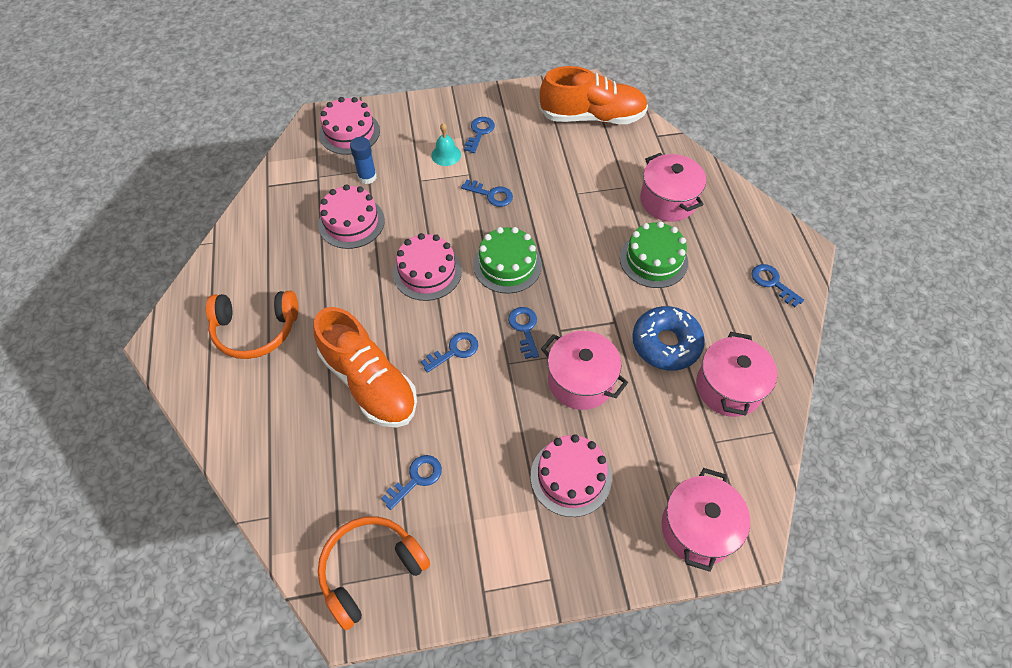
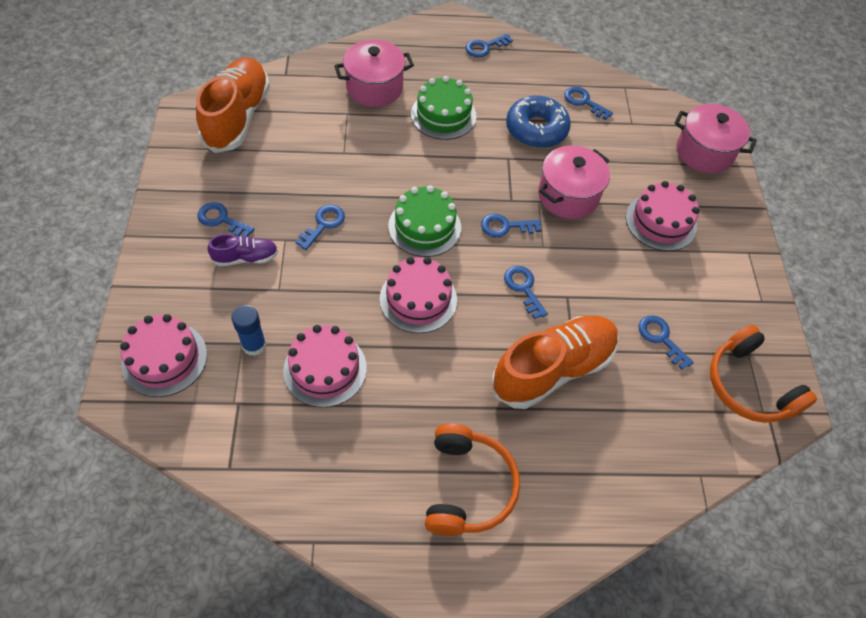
camera: 85 degrees left, 0 degrees up
turquoise bell [431,123,461,166] -> purple shoe [207,234,278,266]
pink pot [696,332,777,417] -> blue key [564,87,613,120]

